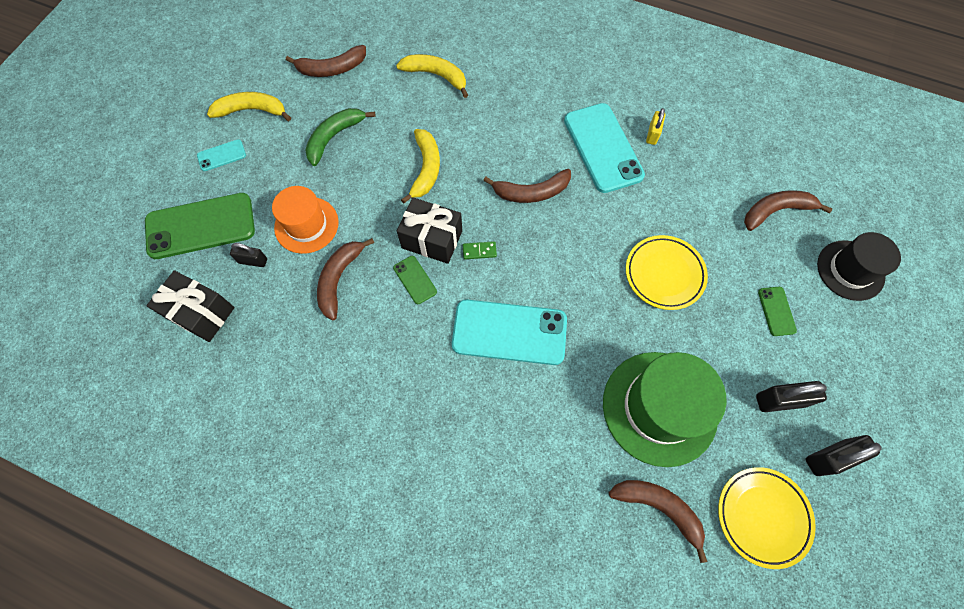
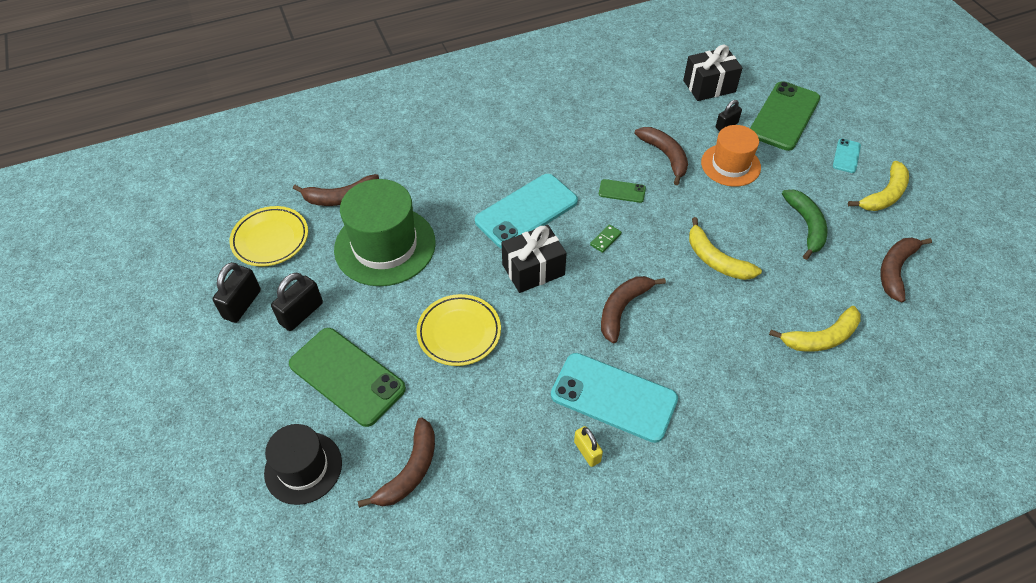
camera: 135 degrees right, 15 degrees down
black gift [397,197,462,264] -> black gift moved to [501,225,566,293]
green phone [758,287,797,336] -> green phone [289,328,406,427], size x2.17

